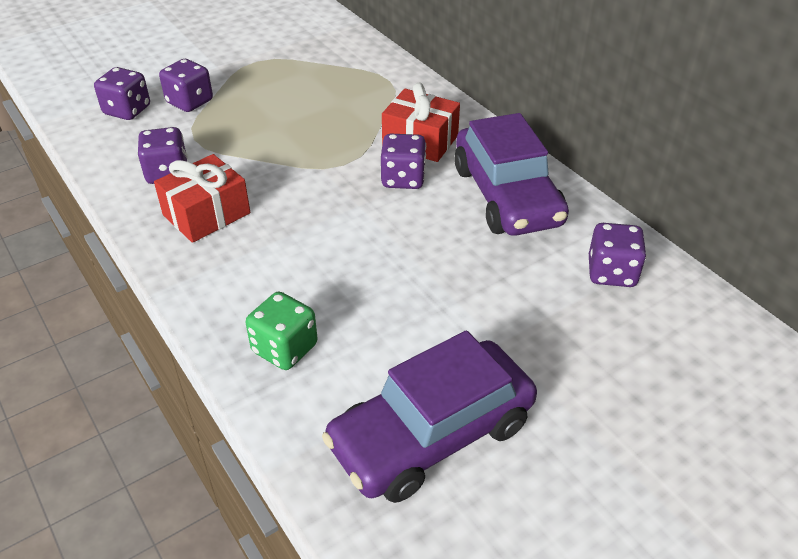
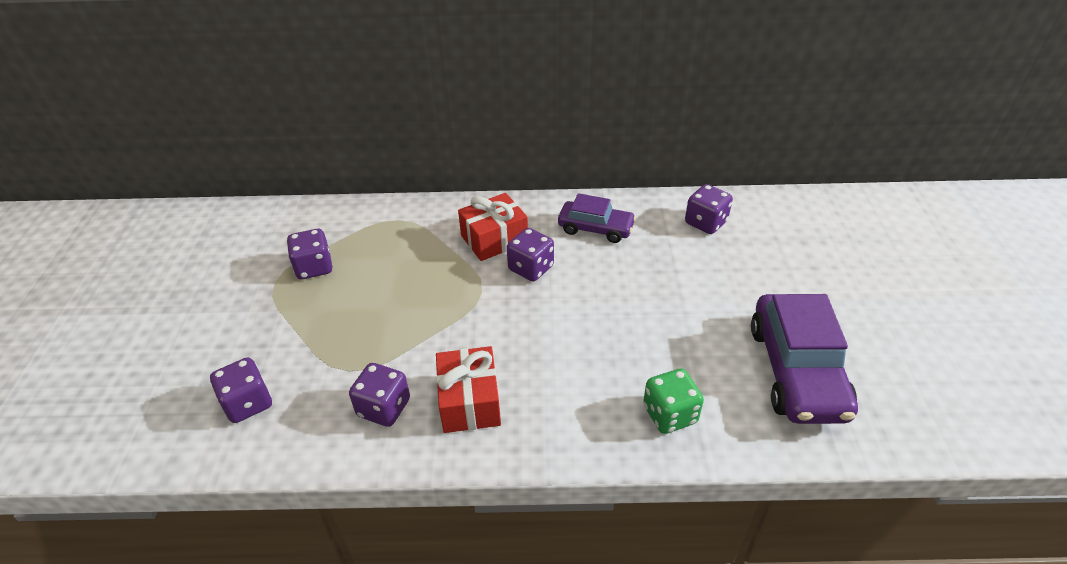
camera: 55 degrees left, 0 degrees up
purple dice [159,59,213,112] -> purple dice moved to [287,229,332,279]
purple car [454,113,569,236] -> purple car [558,193,636,243], size x0.60

